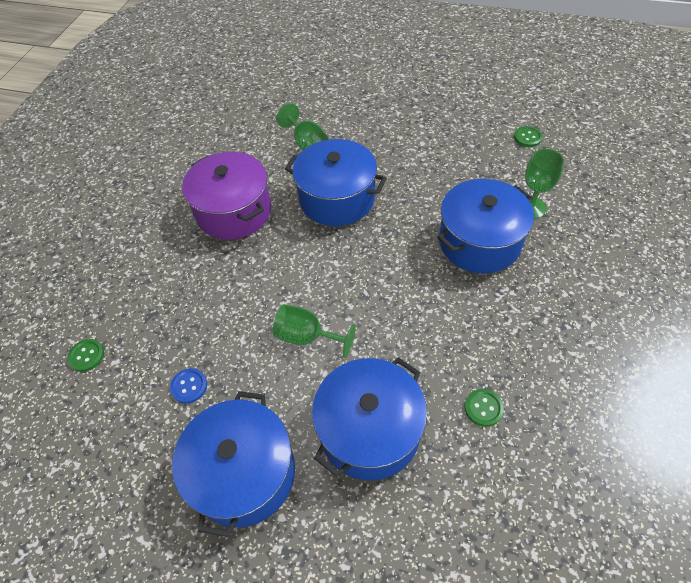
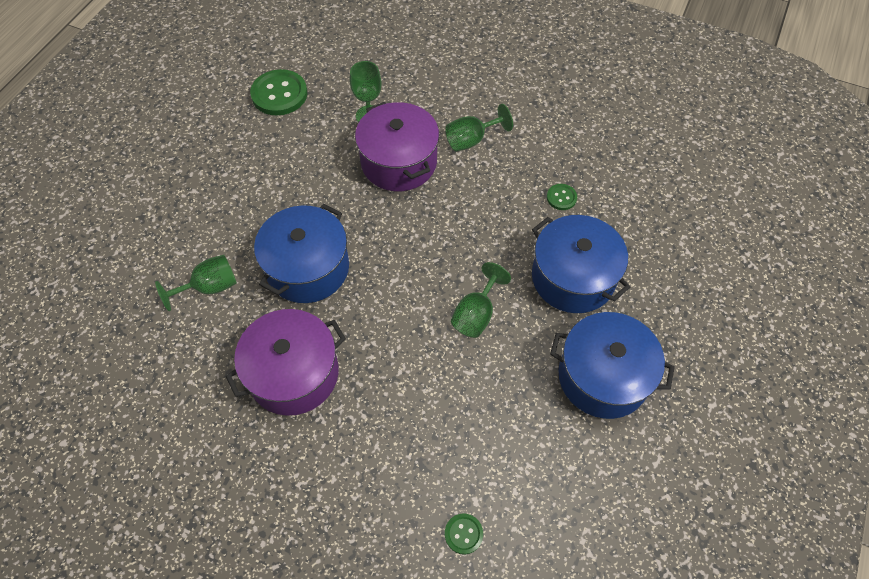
camera: 85 degrees left, 5 degrees up
blue button [170,368,207,404] -> none
blue pot [437,179,534,273] -> purple pot [355,102,439,191]
green button [514,126,543,147] -> green button [250,69,307,116], size x2.02
none -> green goblet [445,104,513,151]

